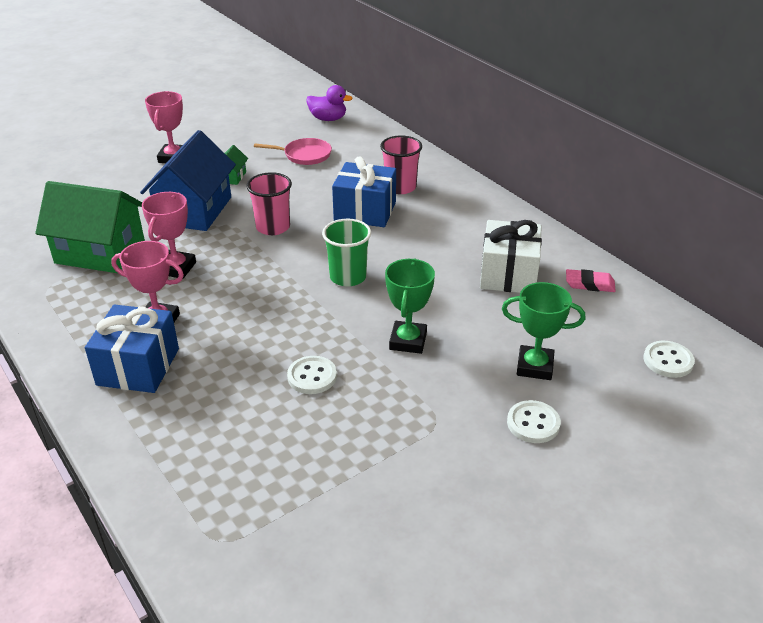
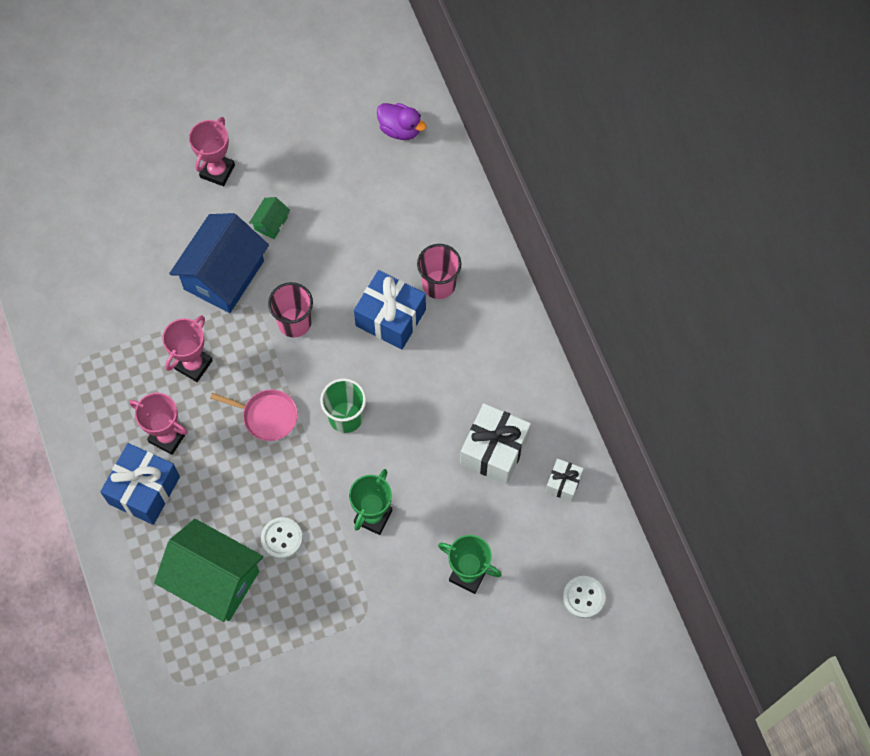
camera: 15 degrees right, 30 degrees up
green house [35,181,145,273] -> green house moved to [154,519,263,622]
pink pan [254,138,332,165] -> pink pan moved to [210,389,298,441]
white button [507,400,561,443] -> none
pink eraser [566,269,616,292] -> white gift [546,459,584,502]

